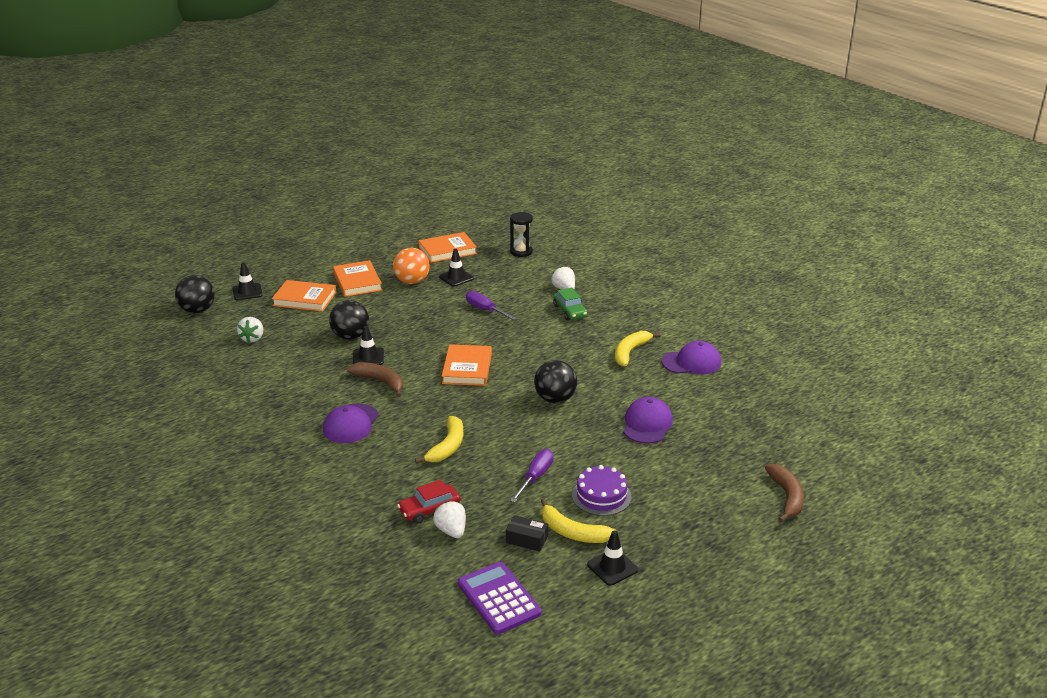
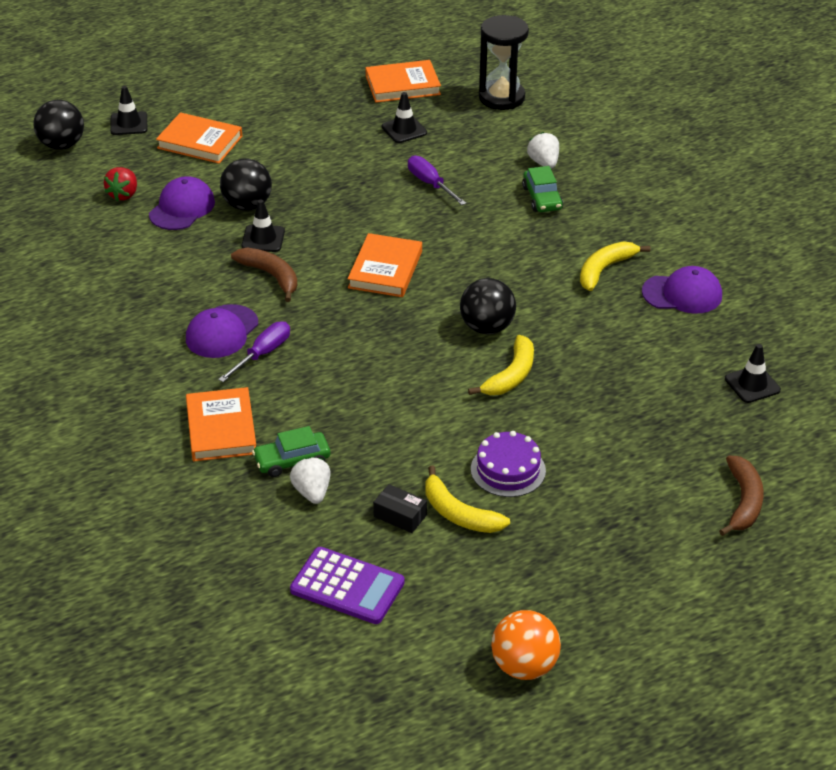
camera: 10 degrees right, 10 degrees up
white strawberry [237,317,263,343] -> red strawberry [104,167,137,201]
orange book [333,260,382,297] -> orange book moved to [186,387,256,461]
orange ball [393,248,430,284] -> orange ball moved to [491,610,561,680]
red car [397,480,460,524] -> green car [252,426,330,477]
yellow banana [415,416,463,464] -> yellow banana moved to [468,335,534,395]
purple calculator [458,562,542,634] -> purple calculator turned 135 degrees clockwise [290,547,405,624]
black hourglass [510,212,533,257] -> black hourglass [479,15,529,110], size x1.51
purple screwdriver [510,449,553,503] -> purple screwdriver moved to [218,321,290,382]
black traffic cone [587,530,638,586] -> black traffic cone moved to [725,344,781,403]
purple cap [623,397,673,444] -> purple cap moved to [149,176,215,230]

